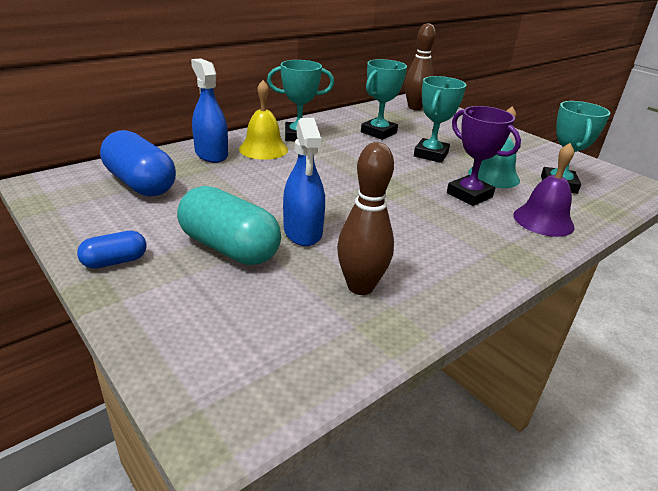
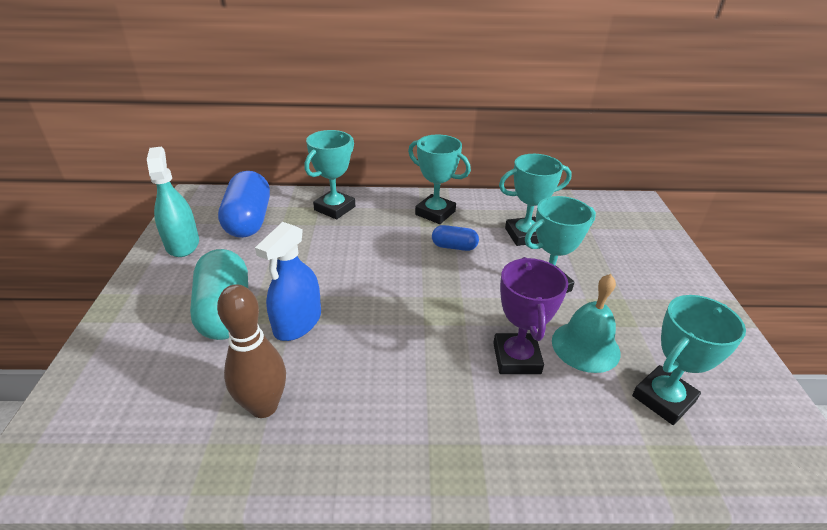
camera: 40 degrees right, 5 degrees up
blue capsule [77,231,147,269] -> blue capsule moved to [432,225,479,251]
blue spray bottle [191,58,228,163] -> turquoise trophy [305,130,355,219]
yellow bell [239,80,288,160] -> none
brown bowling pin [405,23,436,110] -> none
purple bell [513,143,575,237] -> none
none -> turquoise spray bottle [147,147,199,257]

